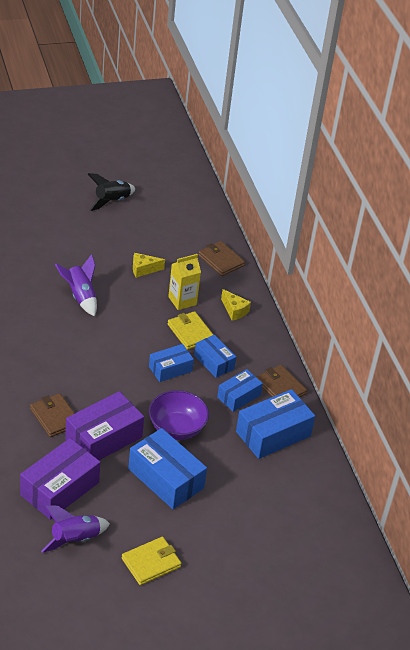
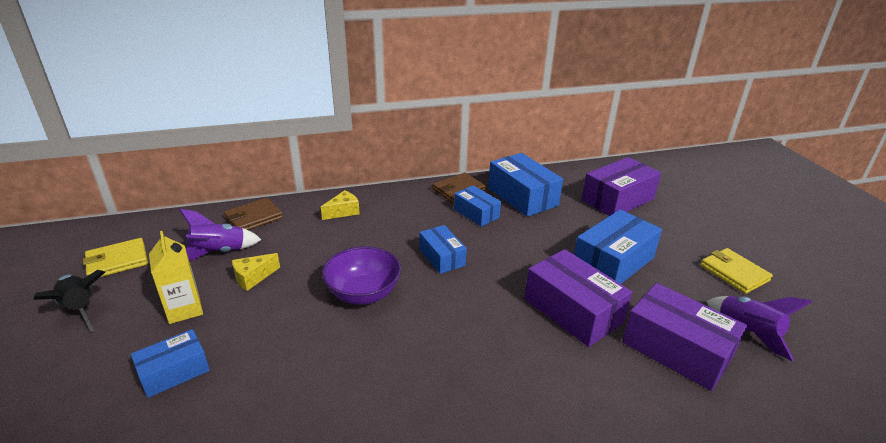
camera: 85 degrees left, 10 degrees down
brown wallet [30,393,75,437] -> none
purple rocket [55,254,97,316] -> purple rocket moved to [179,209,261,260]
yellow cheese [133,253,165,278] -> yellow cheese turned 60 degrees clockwise [232,253,280,291]
purple bowl [149,390,209,440] -> purple bowl moved to [322,246,401,305]
yellow carton [168,254,201,310] -> yellow carton moved to [149,231,203,324]
yellow wallet [168,311,213,350] -> yellow wallet moved to [83,238,148,277]
blue box [194,335,236,378] -> blue box moved to [131,329,210,398]
none -> purple box [582,157,661,216]

